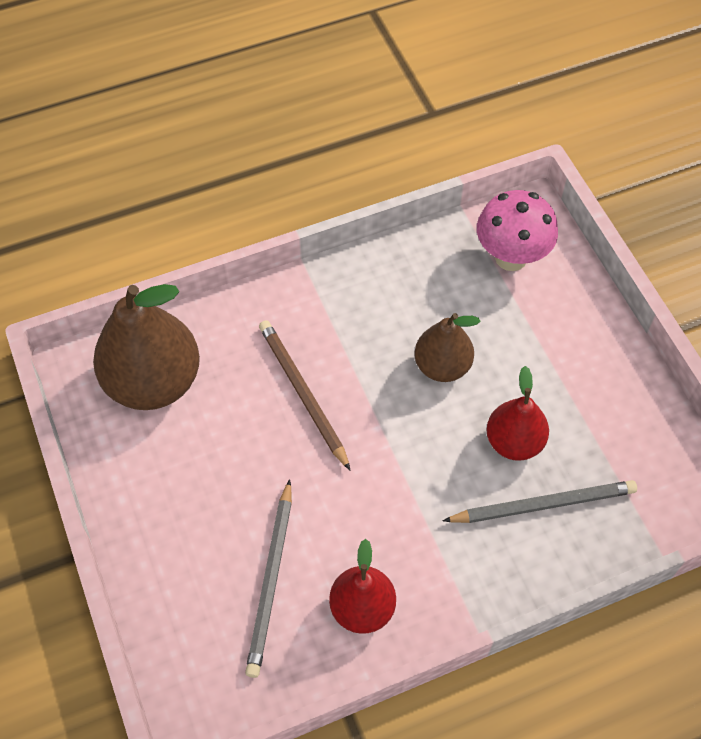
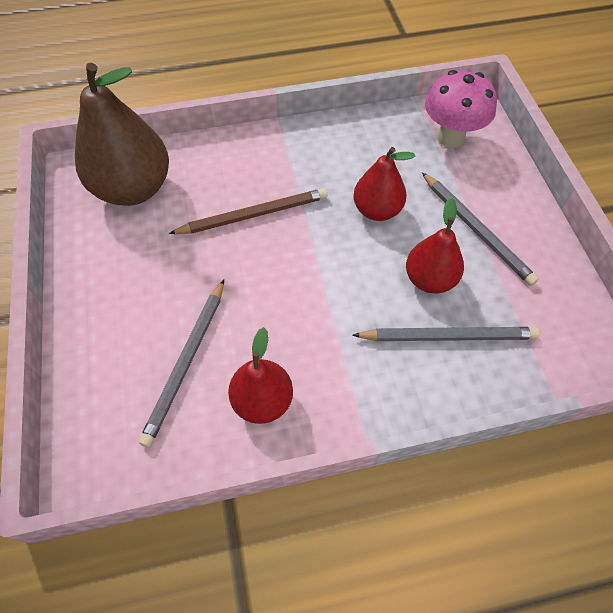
camera: 10 degrees right, 0 degrees up
brown pencil [259,320,351,471] -> brown pencil turned 90 degrees clockwise [169,188,327,234]
brown pear [414,313,480,382] -> red pear [353,147,415,221]
none -> grey pencil [422,172,539,286]

